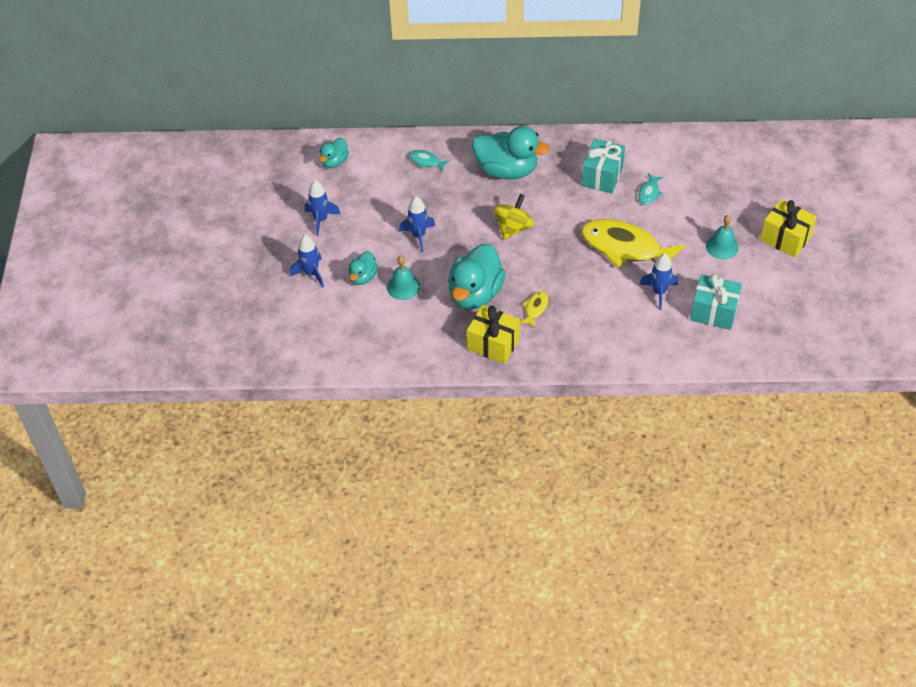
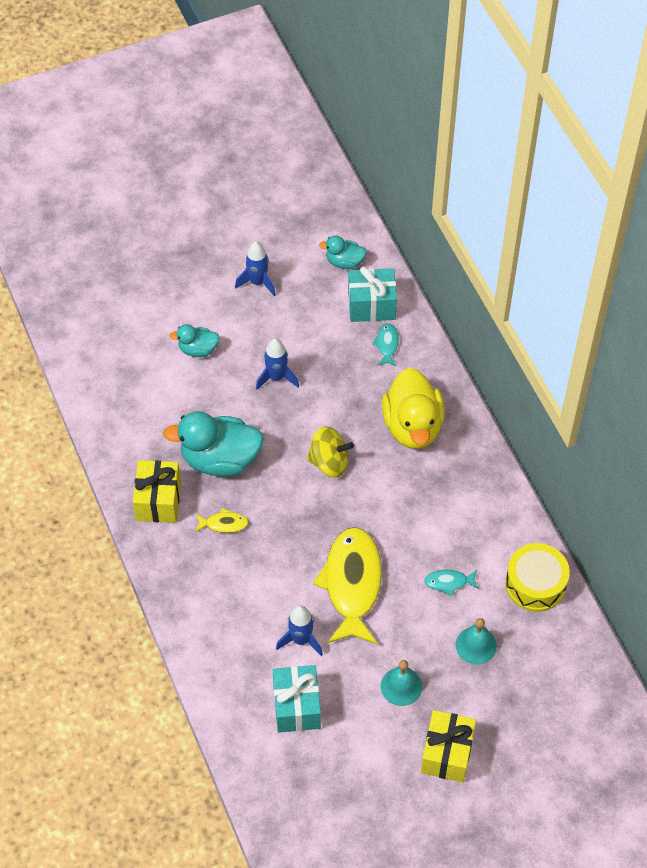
camera: 65 degrees right, 5 degrees up
blue rocket [290,235,324,288] -> none
turquoise bell [387,256,420,300] -> turquoise bell moved to [456,618,497,665]
turquoise duck [472,126,550,179] -> yellow duck [382,368,445,449]
turquoise gift [582,138,625,194] -> turquoise gift moved to [348,266,397,322]
none -> yellow drum [505,543,570,612]

